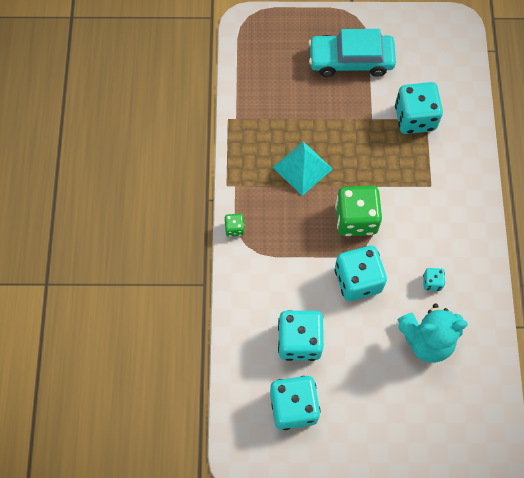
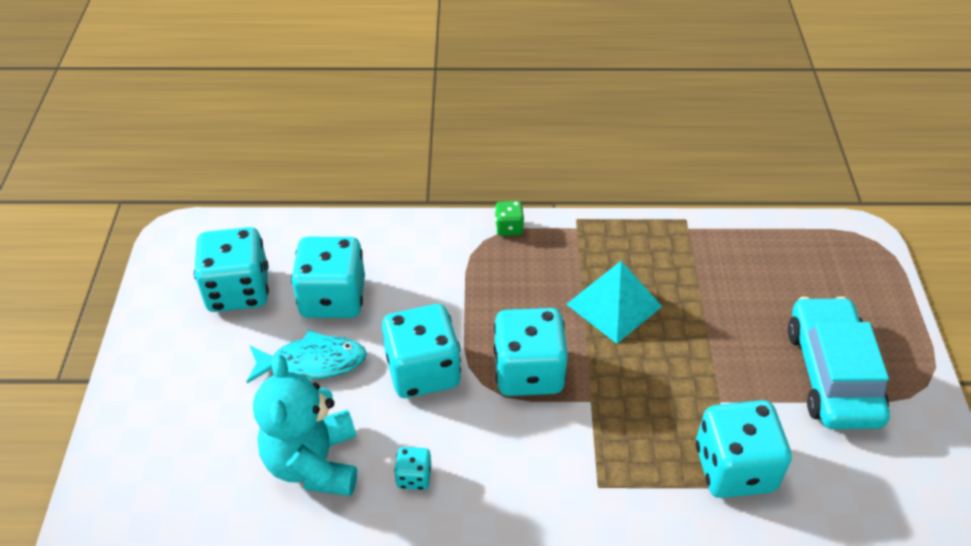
camera: 90 degrees right, 20 degrees down
green dice [335,186,382,236] -> turquoise dice [494,308,568,396]
none -> turquoise fish [247,330,367,383]

